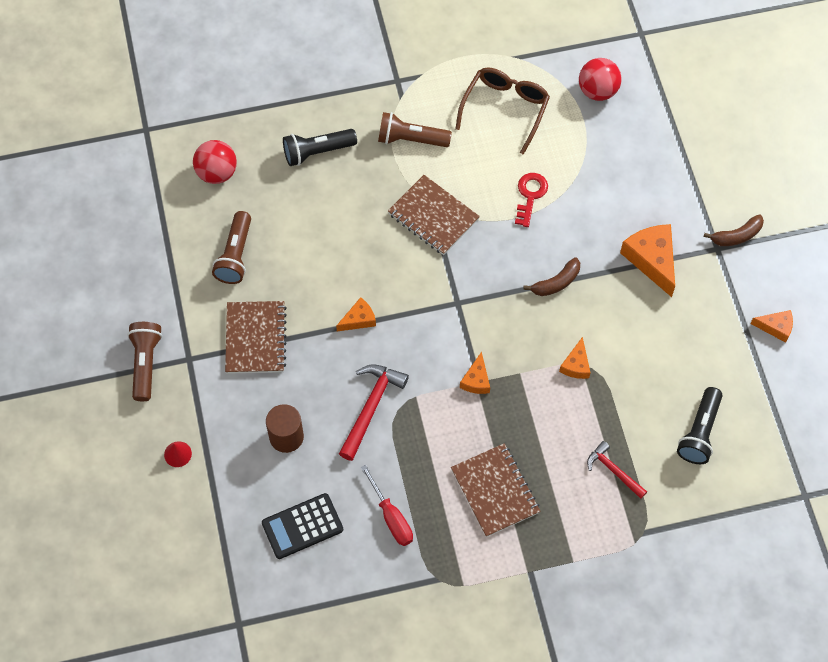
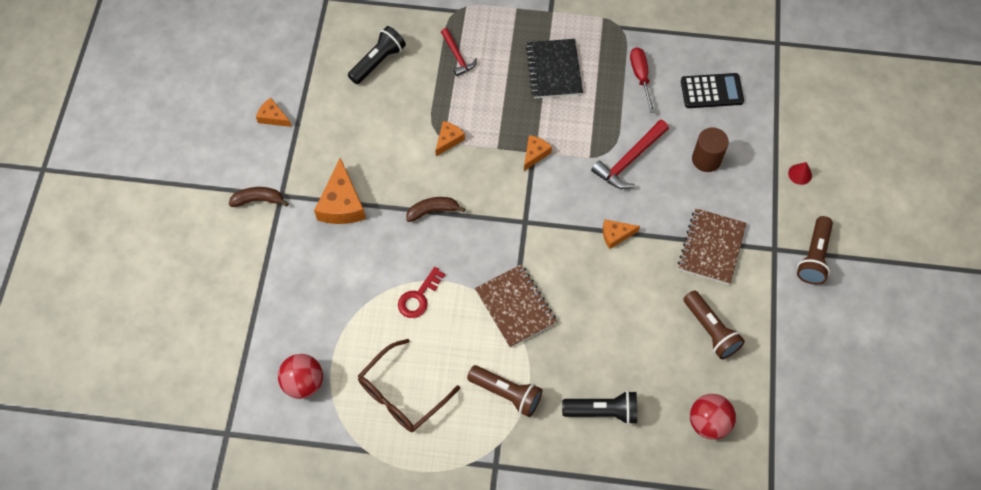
camera: 160 degrees left, 0 degrees up
brown flashlight [212,211,251,284] -> brown flashlight turned 120 degrees clockwise [684,291,745,359]
brown notebook [451,443,540,537] -> black notebook [526,39,583,98]

